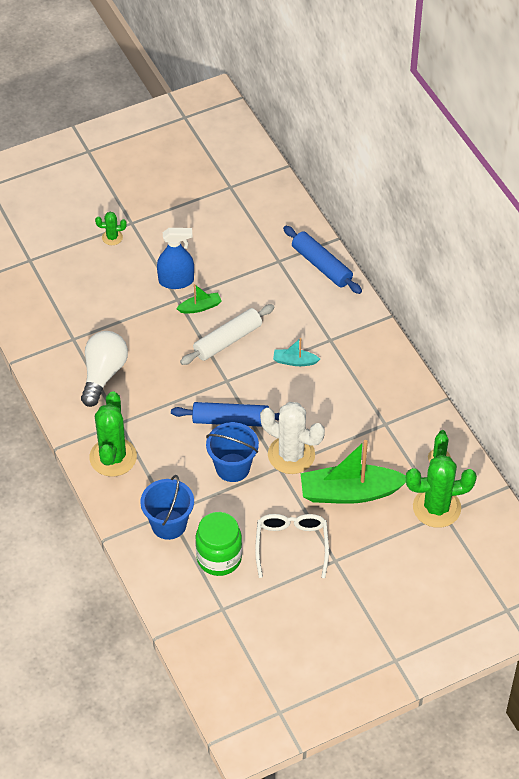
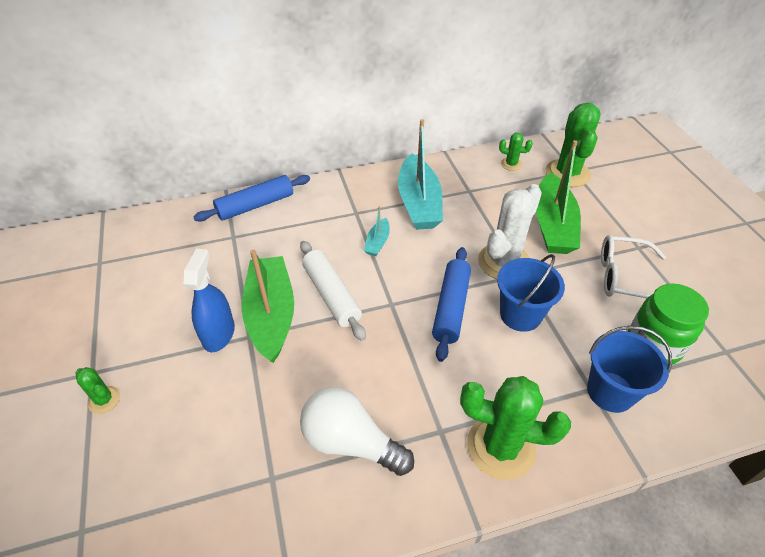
camera: 80 degrees left, 5 degrees down
green cactus [95,212,127,245] -> green cactus turned 60 degrees counterclockwise [75,367,120,414]
green boat [176,284,222,314] -> green boat [242,249,294,363], size x2.19
none -> turquoise boat [398,119,443,230]

